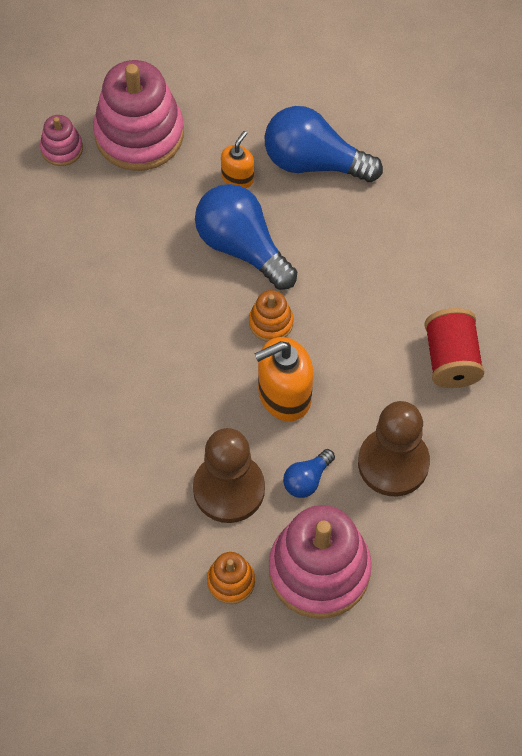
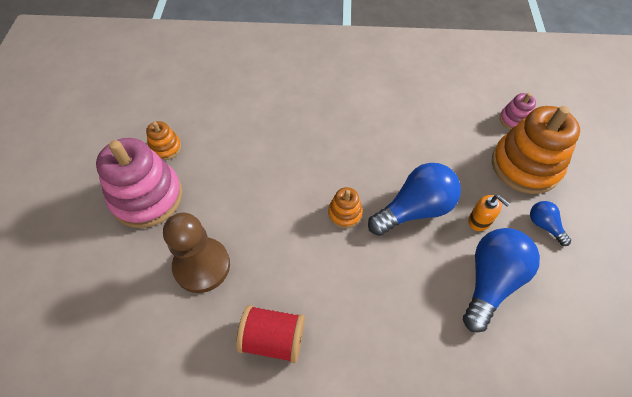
camera: 105 degrees right, 5 degrees down
pink stacking toy [93,60,184,171] -> orange stacking toy [492,106,580,194]
brown pawn [193,428,265,523] -> none
orange soap dispenser [254,337,313,421] -> none
blue light bulb [283,449,335,498] -> blue light bulb moved to [530,201,571,246]

